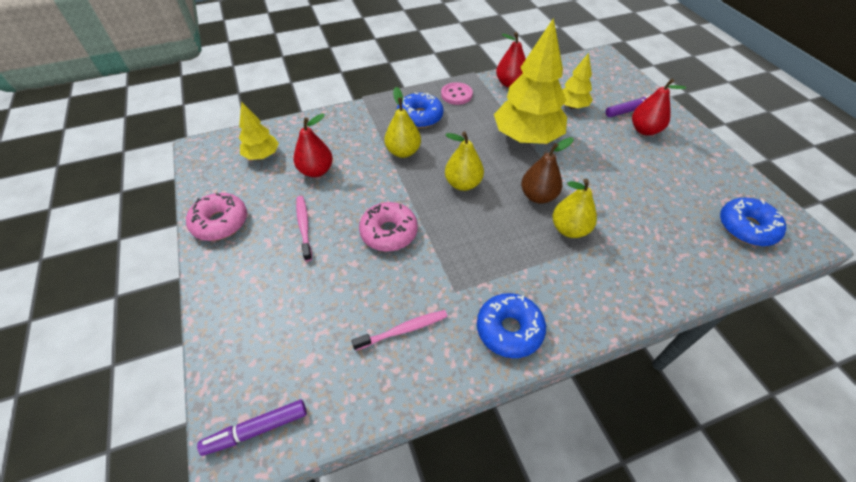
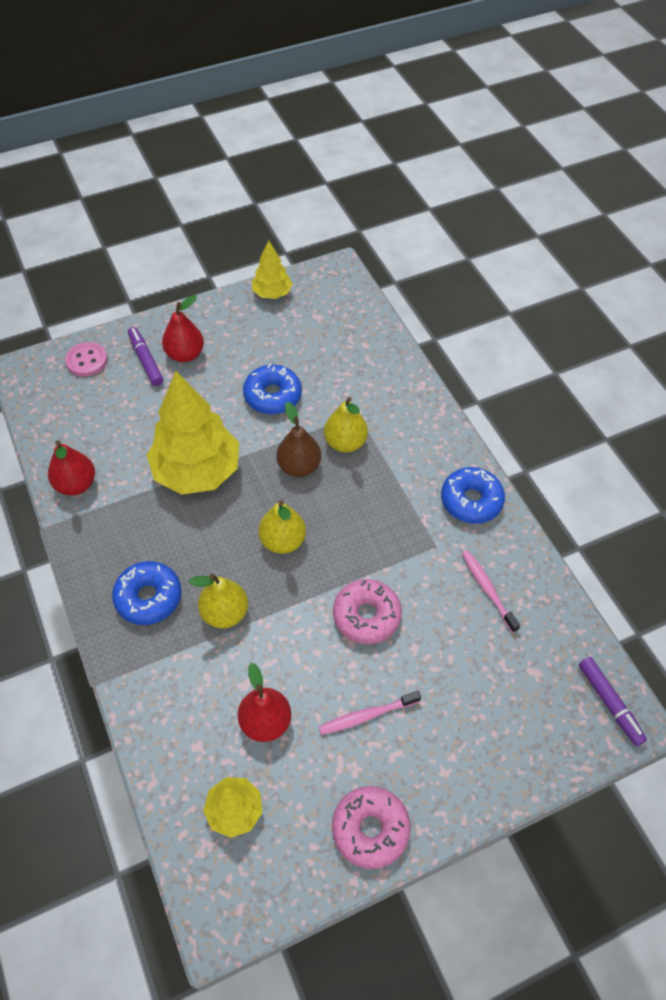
camera: 95 degrees left, 5 degrees up
pink button [441,82,473,105] -> pink button moved to [65,342,108,376]
yellow tree [562,53,593,109] -> yellow tree moved to [252,241,292,299]
blue donut [720,198,786,246] -> blue donut moved to [243,364,302,414]

